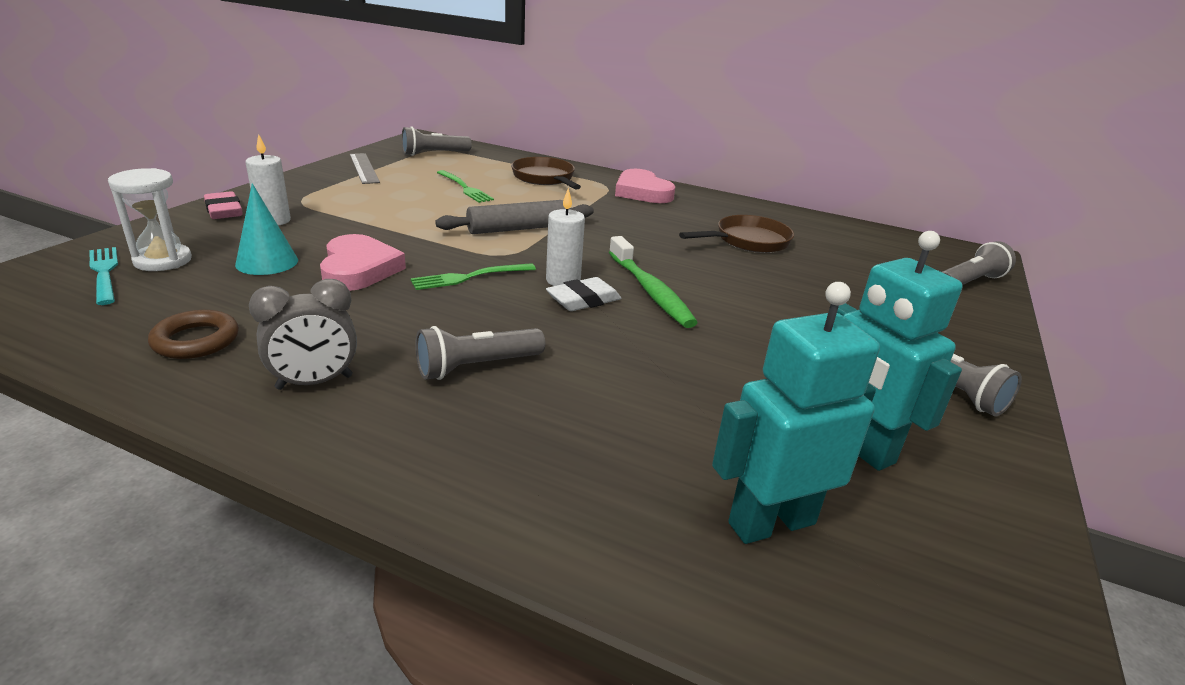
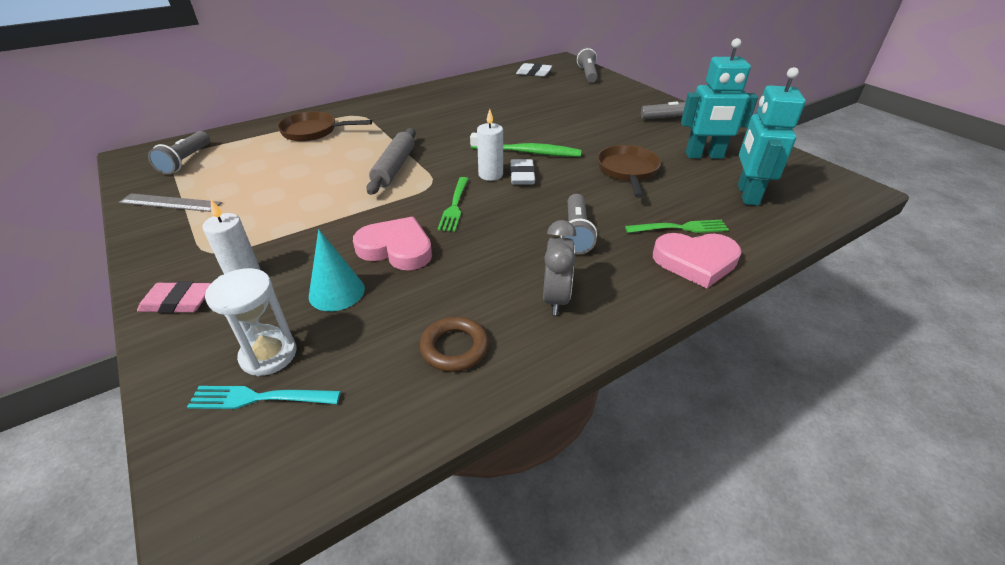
camera: 55 degrees left, 10 degrees up
green fork [437,170,494,203] -> green fork moved to [625,220,729,233]
pink heart [615,169,675,203] -> pink heart moved to [653,233,742,289]
brown pan [679,215,794,253] -> brown pan moved to [597,145,661,198]
none -> white eraser [516,63,552,76]

